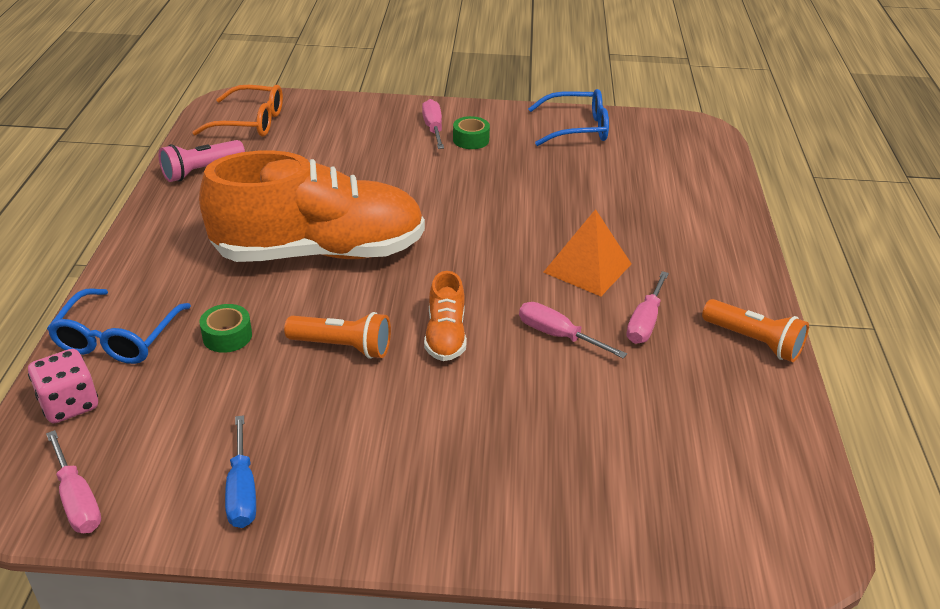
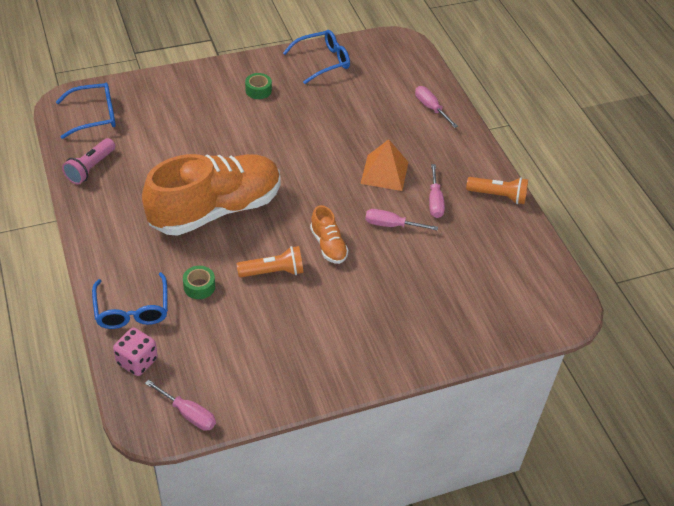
camera: 25 degrees left, 10 degrees up
orange glasses [192,85,283,137] -> blue glasses [56,83,116,139]
blue screwdriver [225,415,256,528] -> none
pink screwdriver [422,99,444,149] -> pink screwdriver moved to [415,86,458,128]

